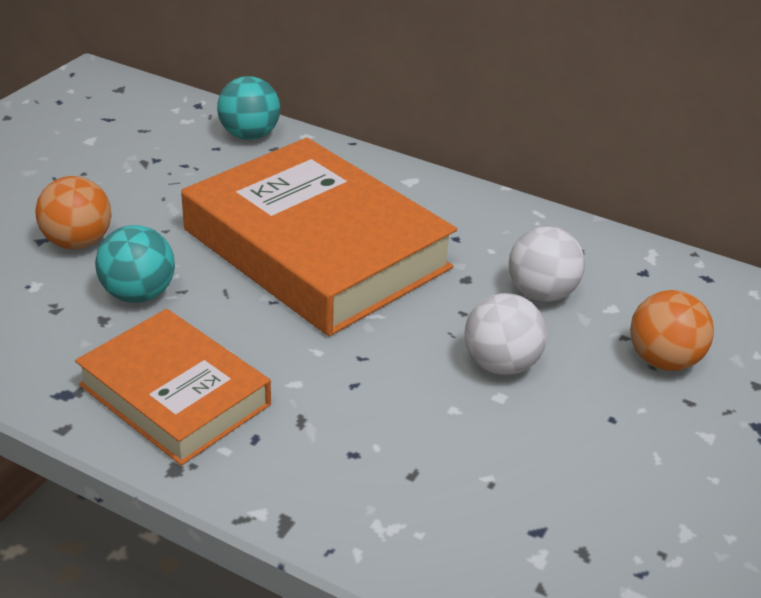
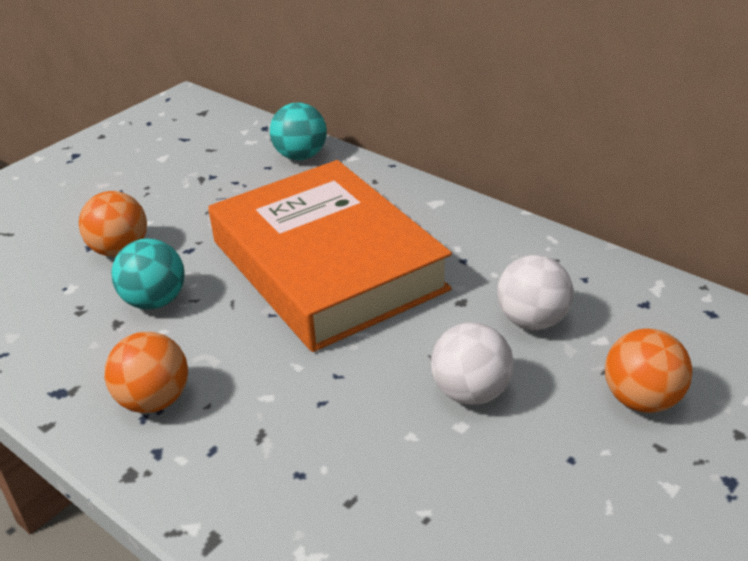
camera: 15 degrees right, 0 degrees up
orange book [75,309,271,465] -> orange ball [105,332,188,413]

